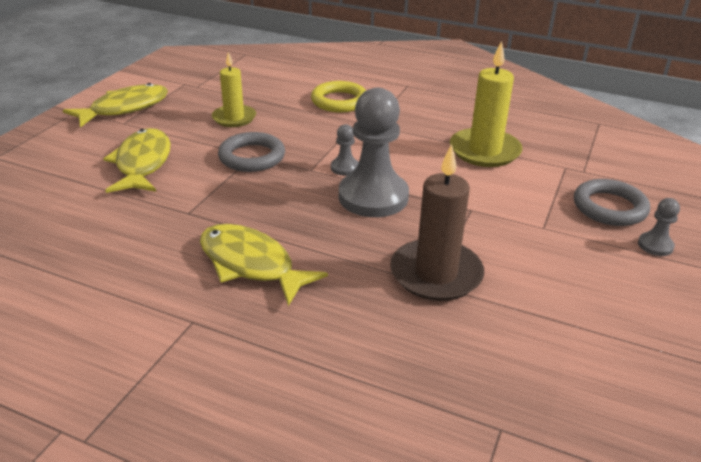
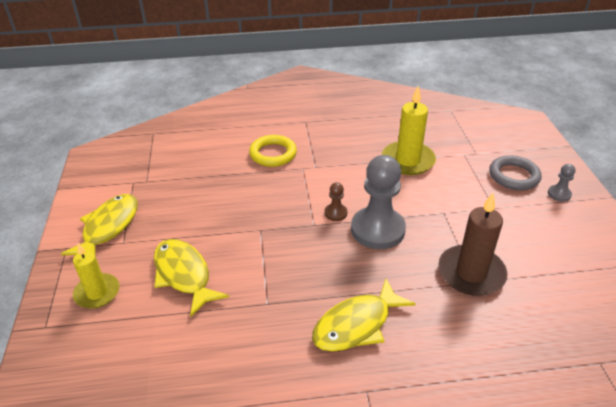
camera: 30 degrees left, 5 degrees up
yellow fish [200,224,328,306] -> yellow fish turned 45 degrees counterclockwise [312,278,416,352]
yellow candle [212,52,256,127] -> yellow candle moved to [73,243,120,309]
grey ring [218,132,285,172] -> none
grey pawn [331,124,359,176] -> brown pawn [324,182,347,221]

